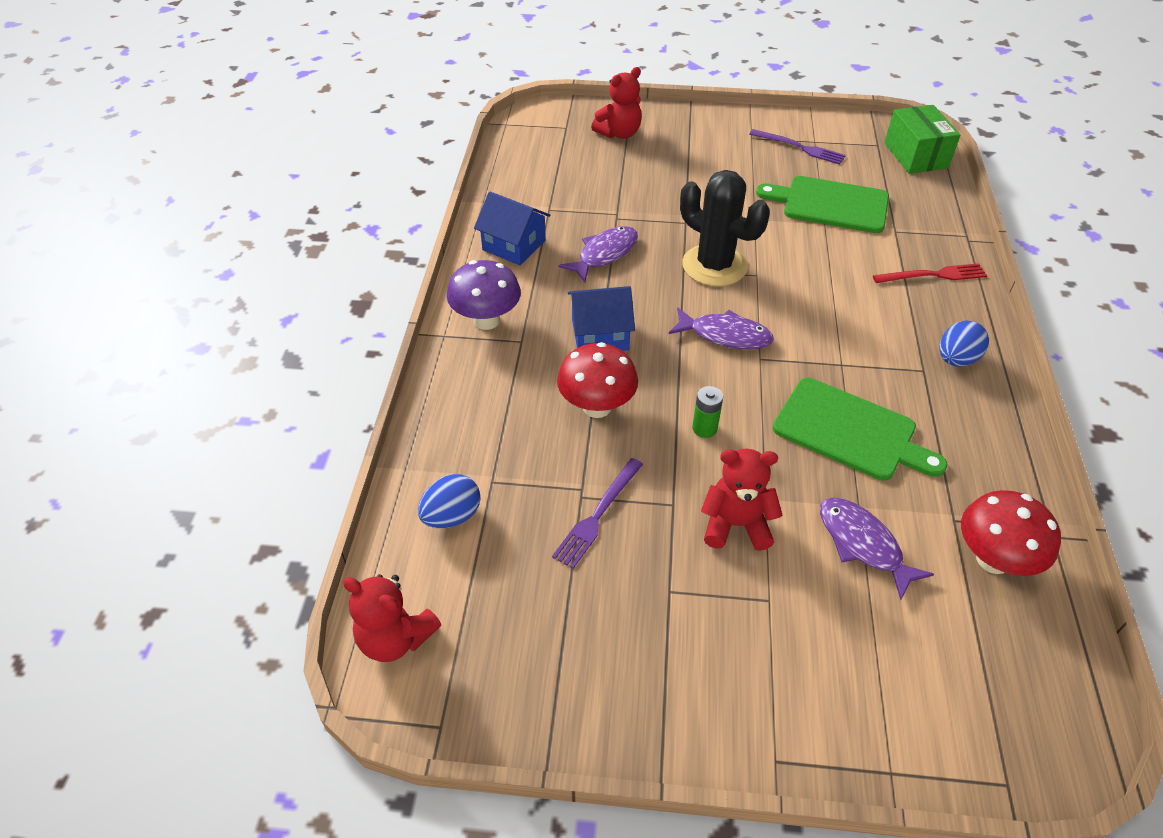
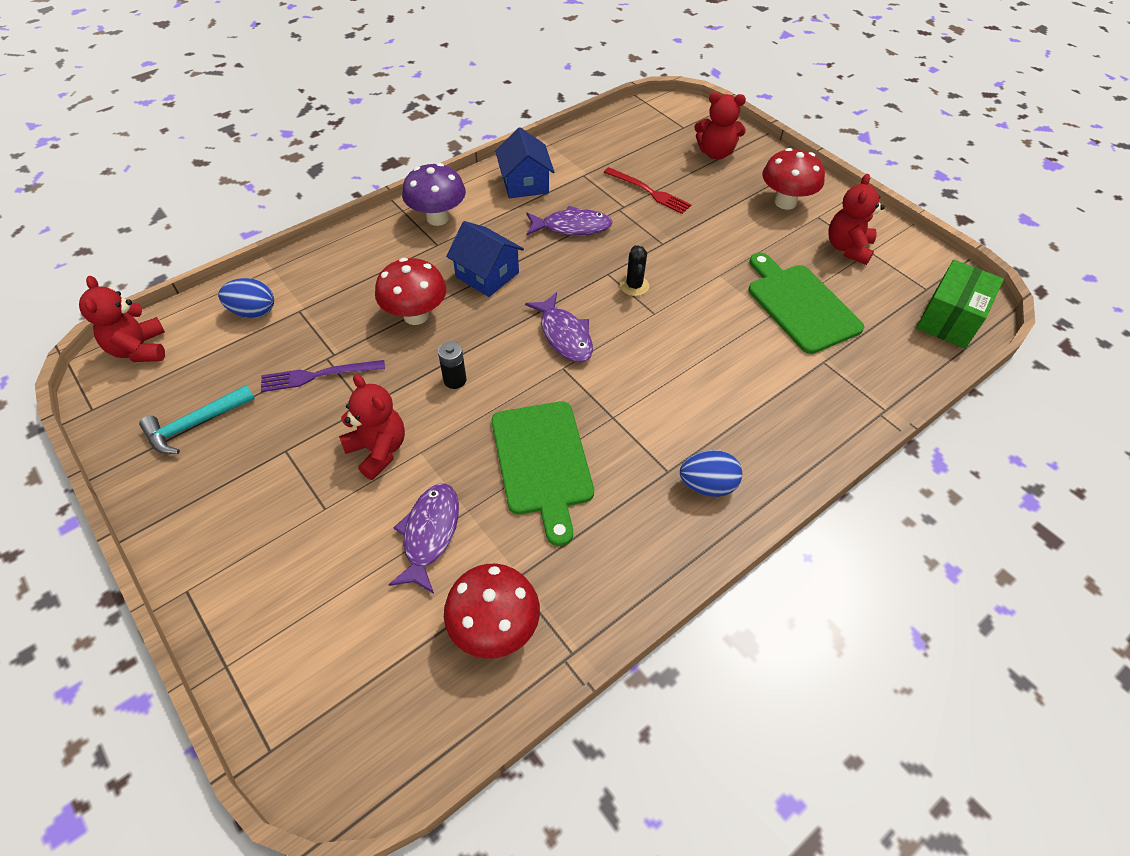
camera: 45 degrees right, 5 degrees up
black cactus [680,170,770,286] -> black cactus [620,245,649,296], size x0.47
green battery [692,386,723,438] -> black battery [438,342,466,389]
purple fork [749,129,846,165] -> red teddy bear [828,174,885,265]
red fork [873,263,987,283] -> red fork moved to [604,167,692,214]
none -> turquoise hammer [139,385,255,454]
none -> red mushroom [762,148,825,210]

